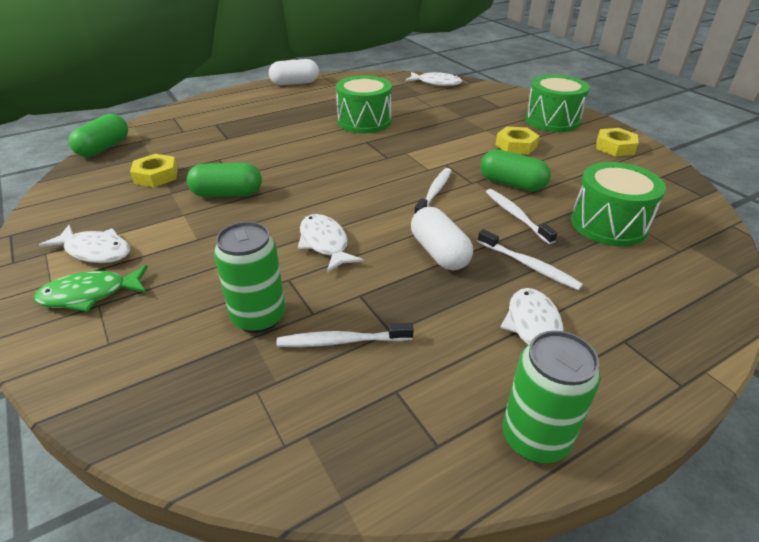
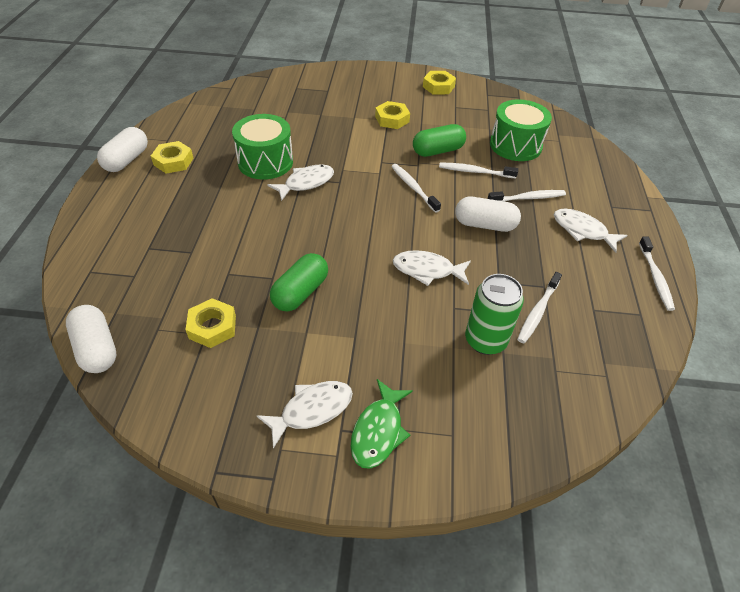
camera: 55 degrees left, 10 degrees up
green capsule [69,114,128,157] -> white capsule [66,305,117,373]
white fish [405,72,462,86] -> white fish moved to [268,164,334,201]
green can [502,330,600,463] -> white toothbrush [639,236,675,311]
green drum [525,75,590,132] -> none
none -> yellow nut [151,141,193,174]

